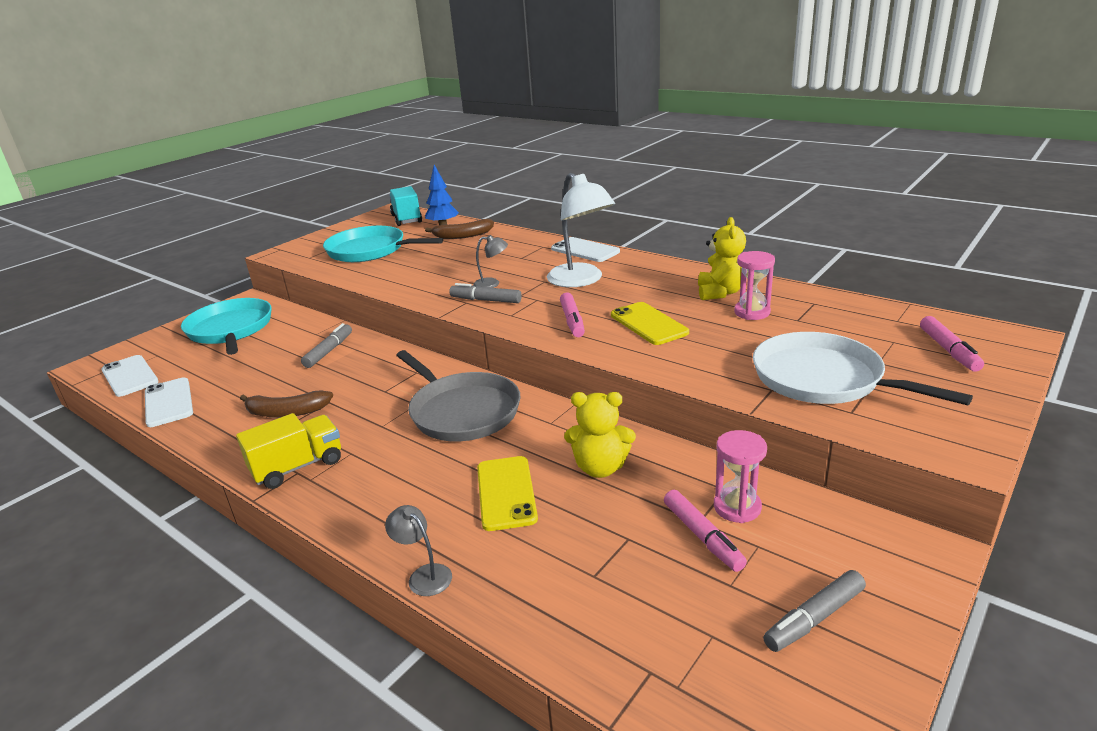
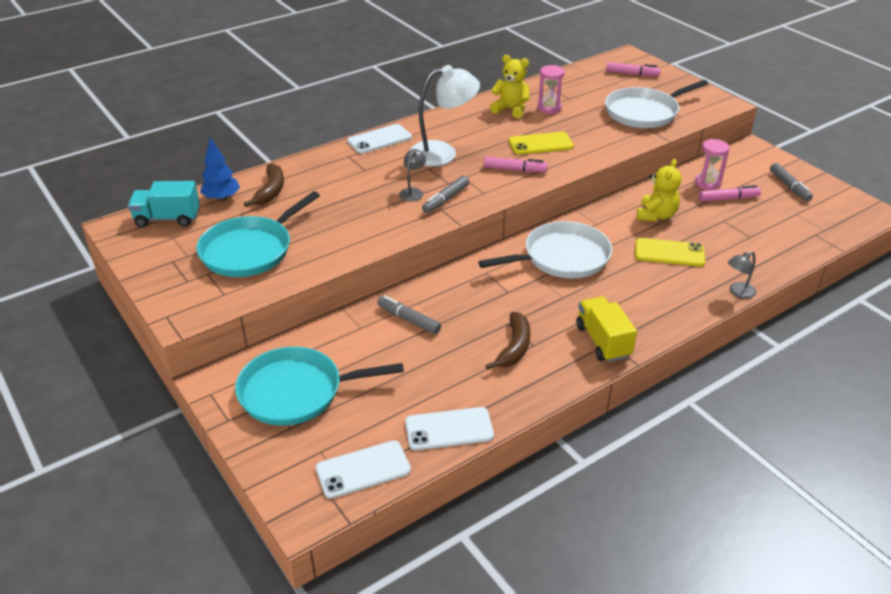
camera: 75 degrees left, 10 degrees up
grey pan [396,350,521,441] -> white pan [478,221,612,278]

